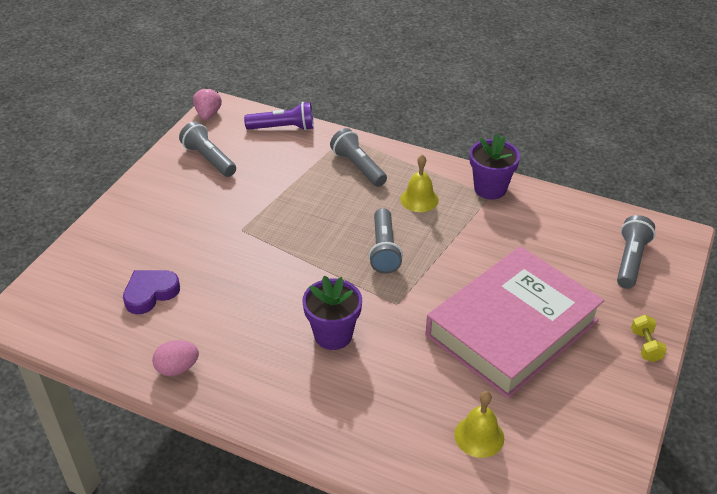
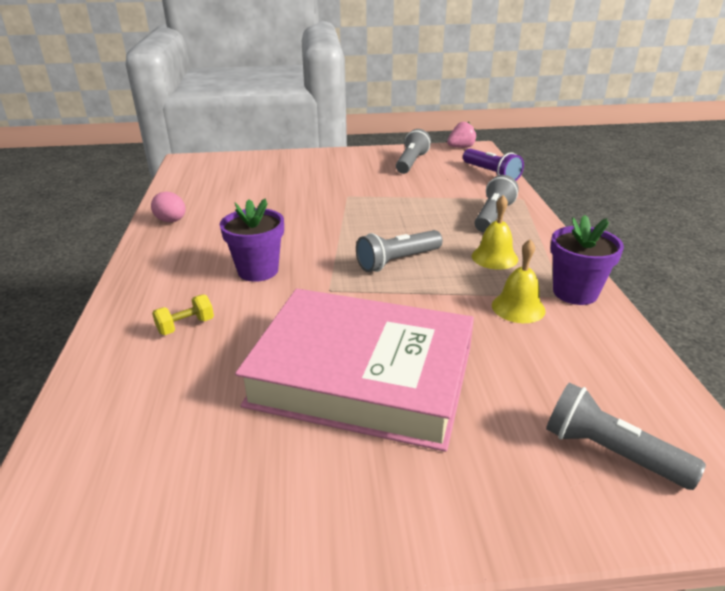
camera: 60 degrees right, 10 degrees down
purple heart [123,270,180,314] -> none
yellow bell [454,391,504,458] -> yellow bell moved to [492,239,546,323]
grey flashlight [617,215,655,289] -> grey flashlight turned 135 degrees counterclockwise [546,382,706,490]
yellow dumbbell [631,315,667,362] -> yellow dumbbell moved to [152,294,214,335]

